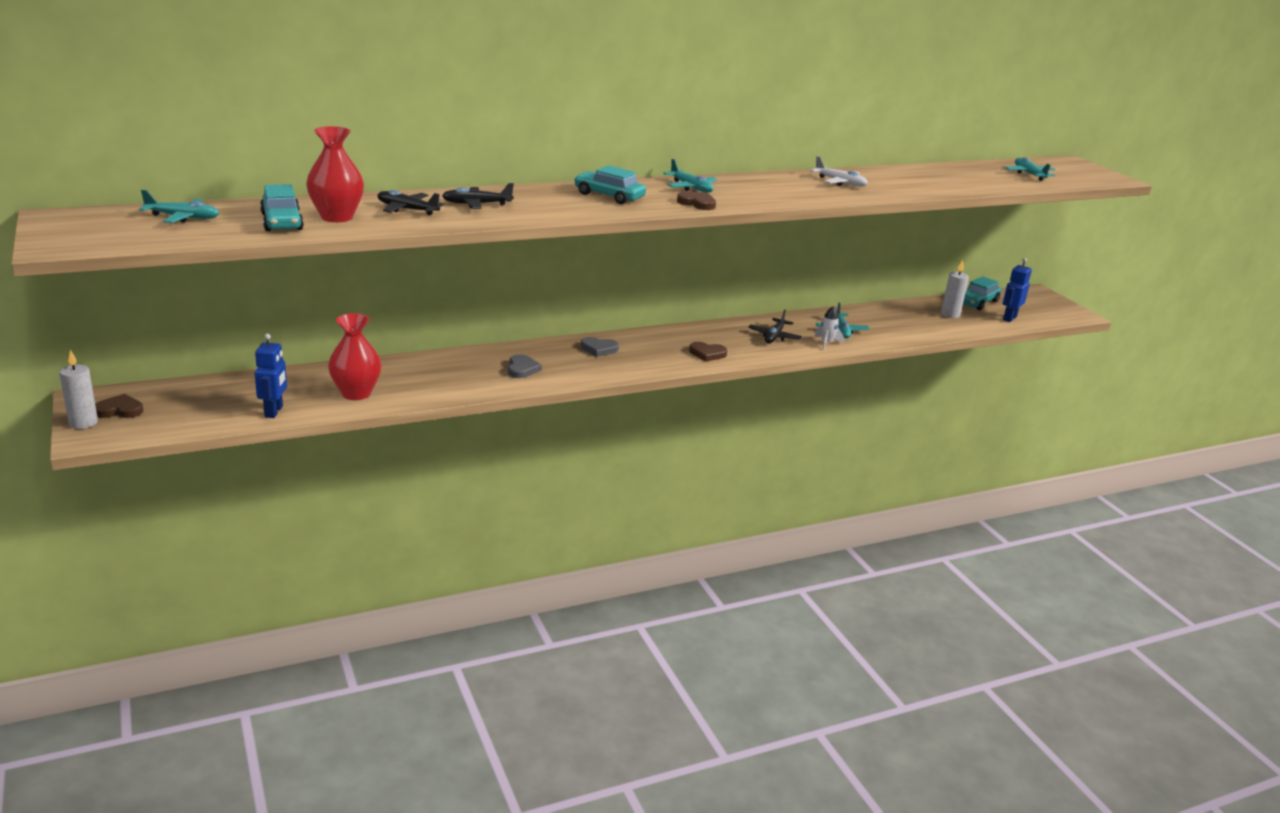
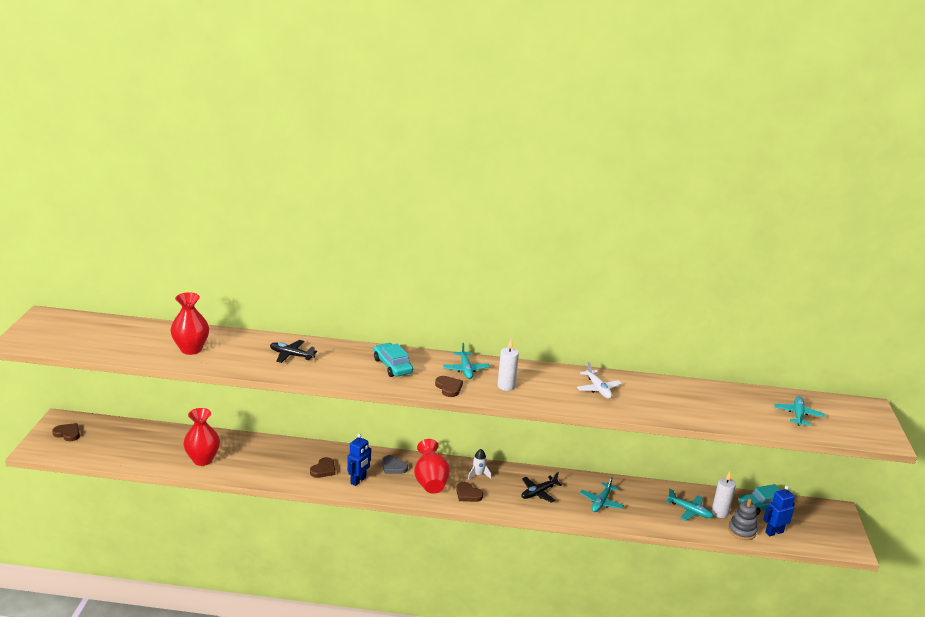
camera: 30 degrees right, 0 degrees up
white candle [59,350,98,429] -> white candle moved to [498,339,519,391]
turquoise plane [139,190,219,223] -> turquoise plane moved to [666,489,713,521]
blue robot [255,334,287,418] -> blue robot moved to [347,434,371,486]
turquoise car [260,184,304,231] -> none
black plane [377,190,444,215] -> none
grey heart [508,354,542,378] -> brown heart [310,457,335,478]
white rocket [814,307,844,350] -> white rocket moved to [468,449,492,480]
none -> red vase [414,439,450,494]
none -> grey stacking toy [728,498,757,540]

